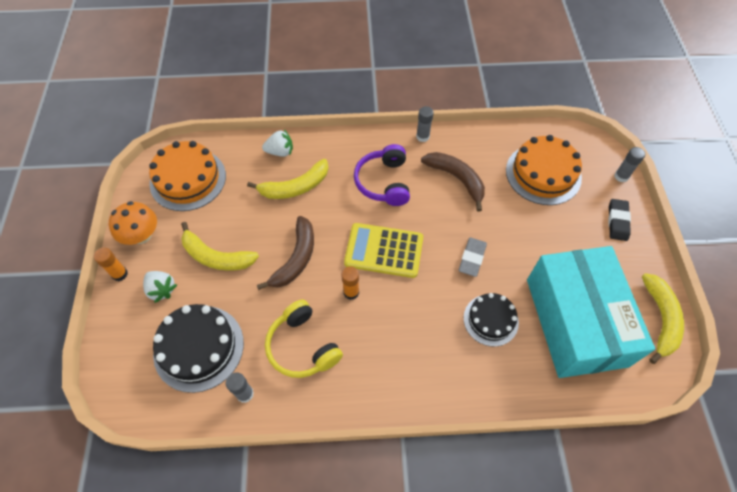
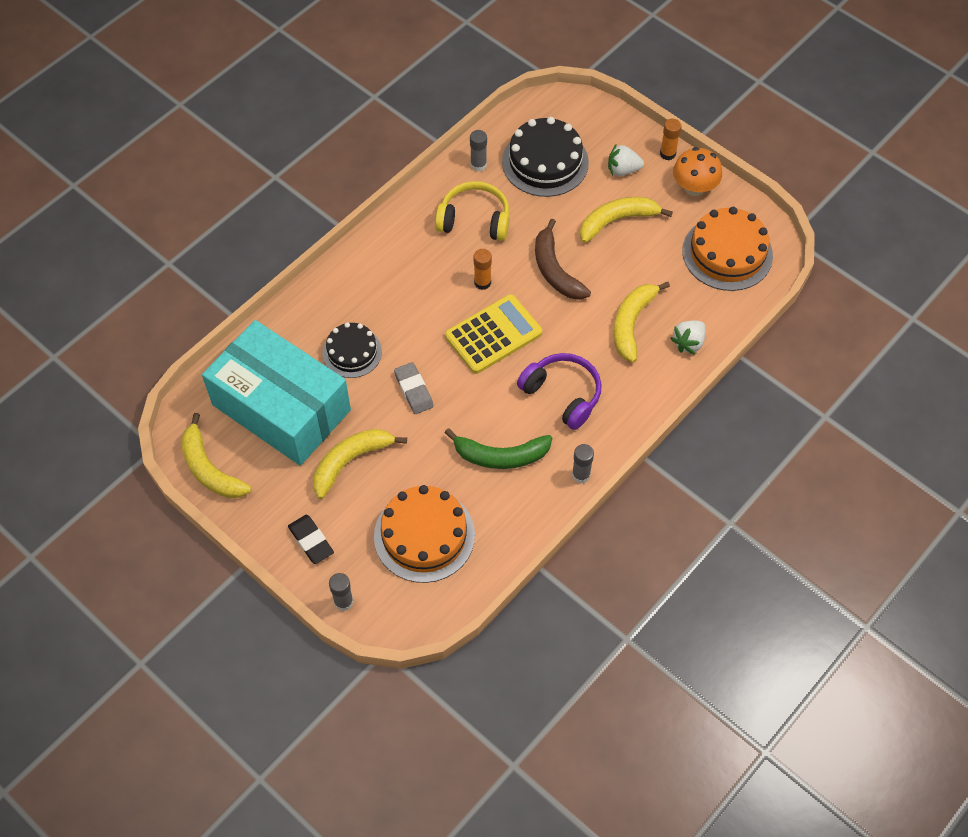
camera: 135 degrees right, 0 degrees up
brown banana [421,152,485,212] -> green banana [445,428,552,469]
none -> yellow banana [313,429,407,499]

